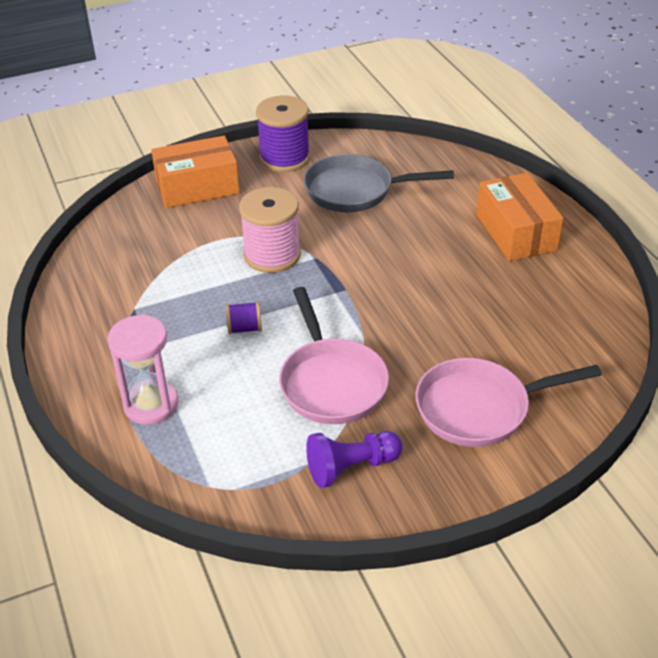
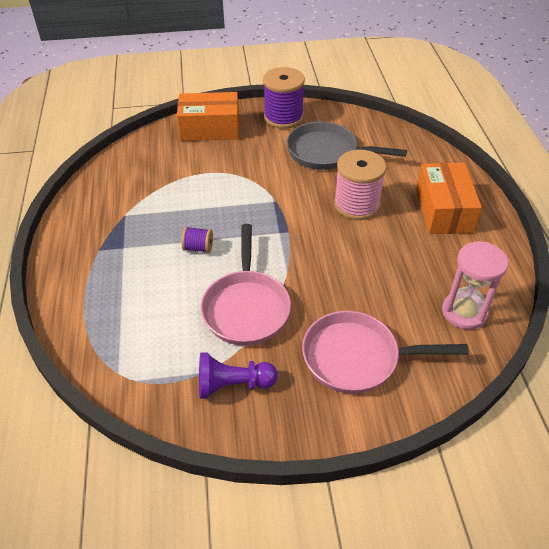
camera: 15 degrees right, 5 degrees up
pink hourglass [108,314,178,425] -> pink hourglass moved to [442,242,508,330]
pink spool [239,187,301,273] -> pink spool moved to [334,150,387,220]

